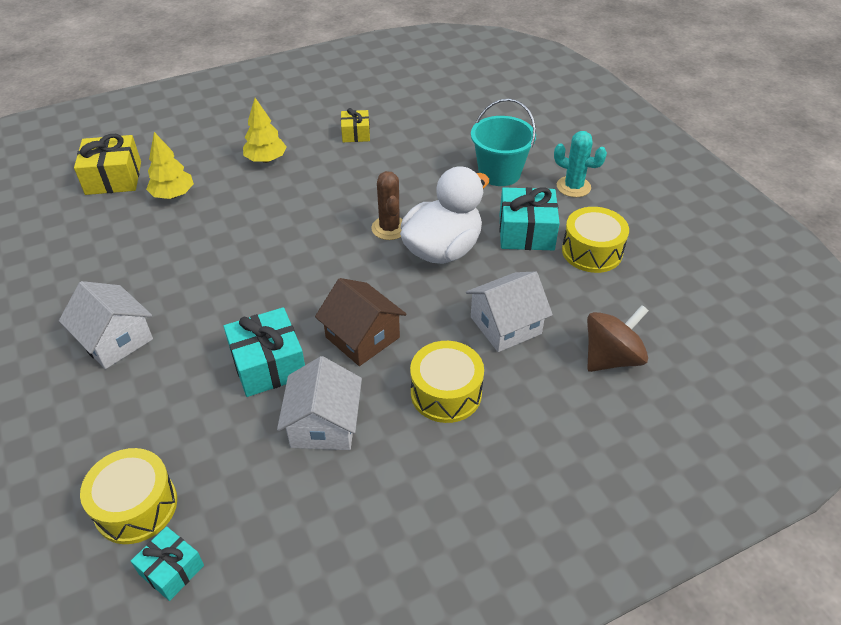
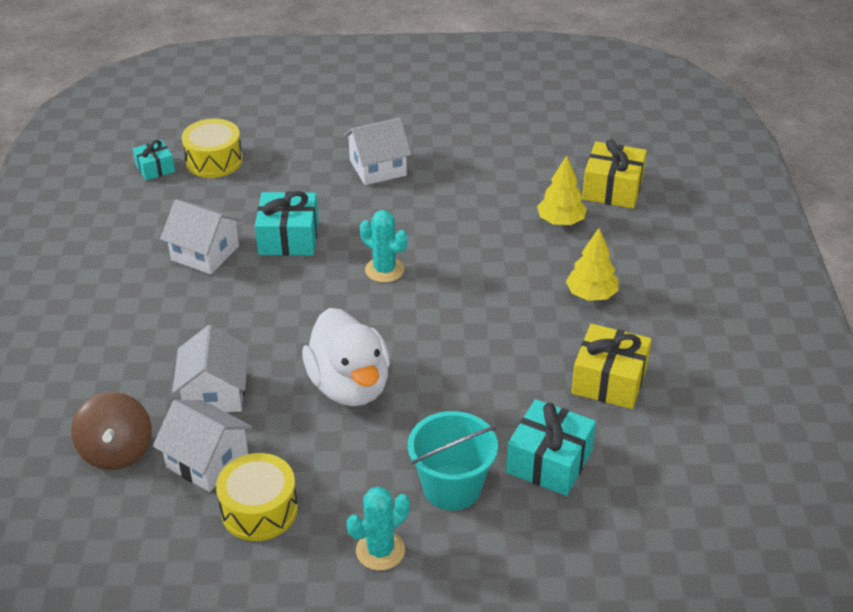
camera: 115 degrees right, 5 degrees down
brown house [315,278,406,366] -> none
yellow gift [341,108,370,142] -> yellow gift [571,324,652,409], size x1.67
brown cactus [371,171,403,240] -> none
yellow drum [410,341,484,423] -> none
turquoise gift [500,187,560,250] -> turquoise gift moved to [506,399,596,496]
none -> white house [153,400,253,492]
none -> turquoise cactus [360,210,408,283]

